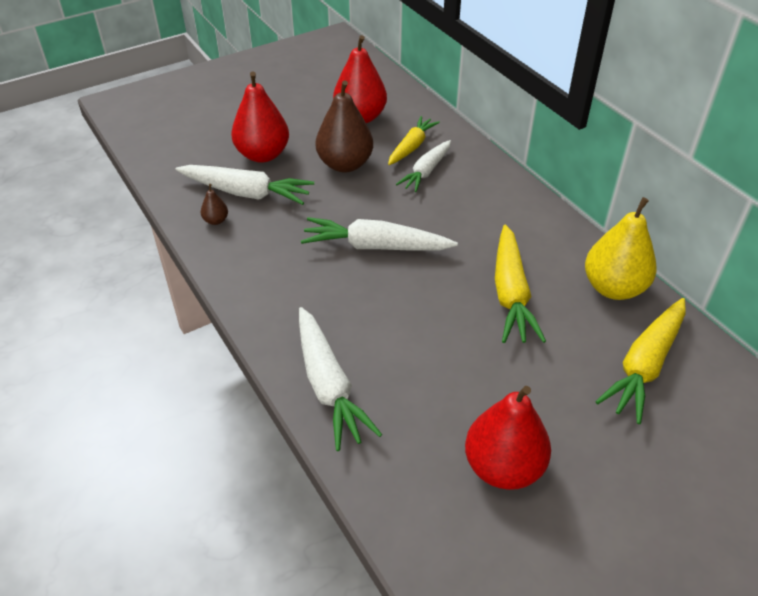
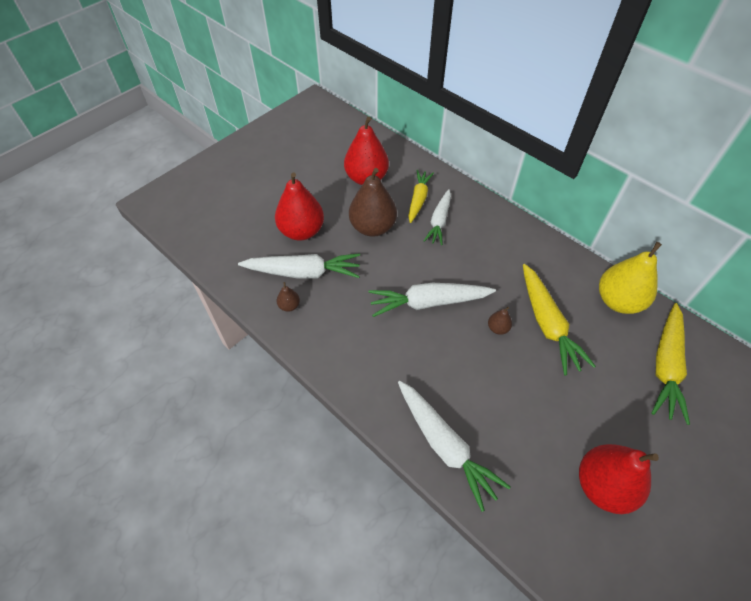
camera: 15 degrees left, 10 degrees up
none -> brown pear [488,307,512,335]

